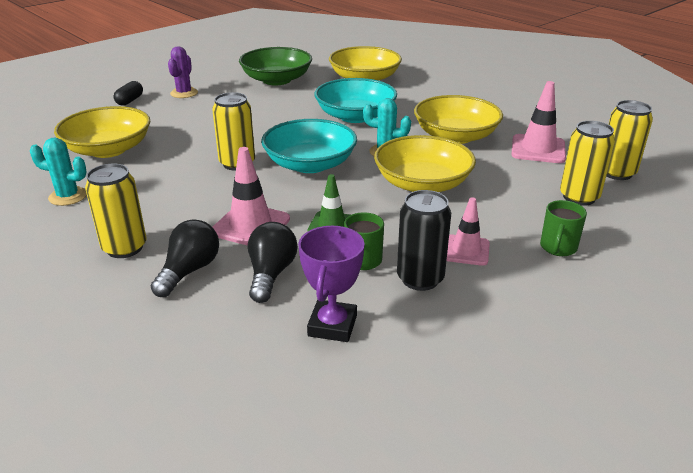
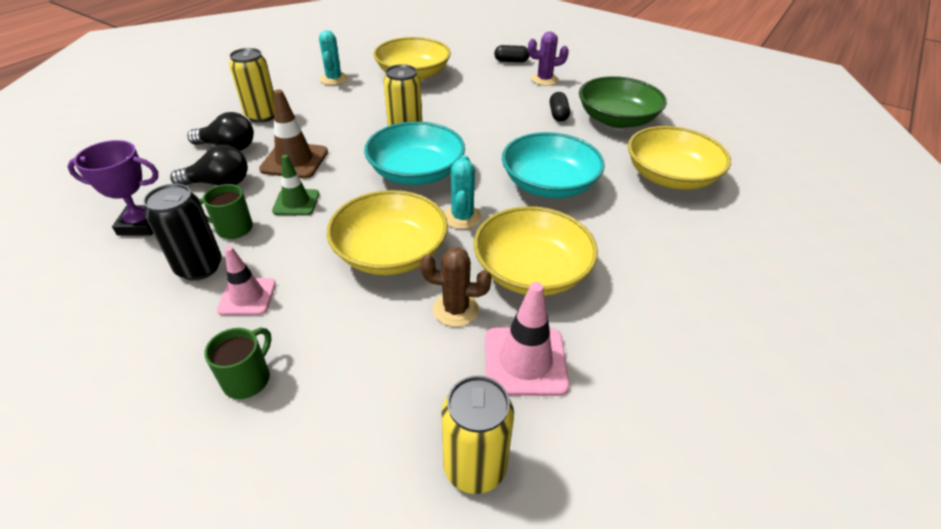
camera: 75 degrees right, 10 degrees up
pink traffic cone [213,147,290,246] -> brown traffic cone [259,89,328,179]
green mug [540,200,587,256] -> green mug turned 105 degrees clockwise [204,327,271,399]
yellow can [560,121,615,206] -> none
none -> brown cactus [420,247,492,327]
none -> black capsule [550,92,570,122]

